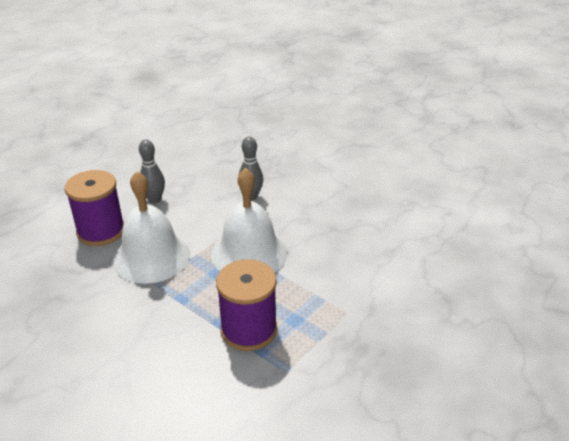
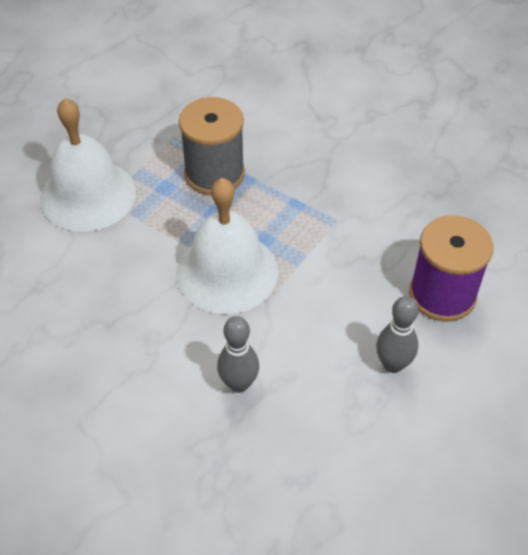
camera: 175 degrees right, 15 degrees up
white bell [112,171,190,284] -> white bell moved to [40,98,136,232]
purple spool [216,259,277,351] -> grey spool [179,97,245,195]

